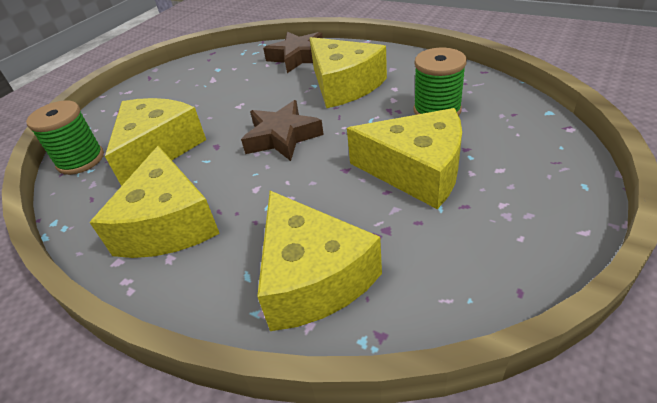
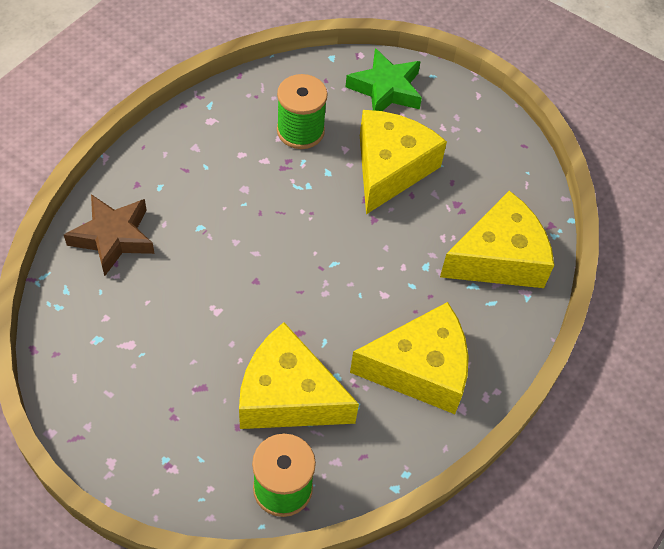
camera: 95 degrees left, 15 degrees up
brown star [241,100,324,161] -> none
yellow cheese [309,37,387,108] -> none
none -> green star [346,48,422,111]

